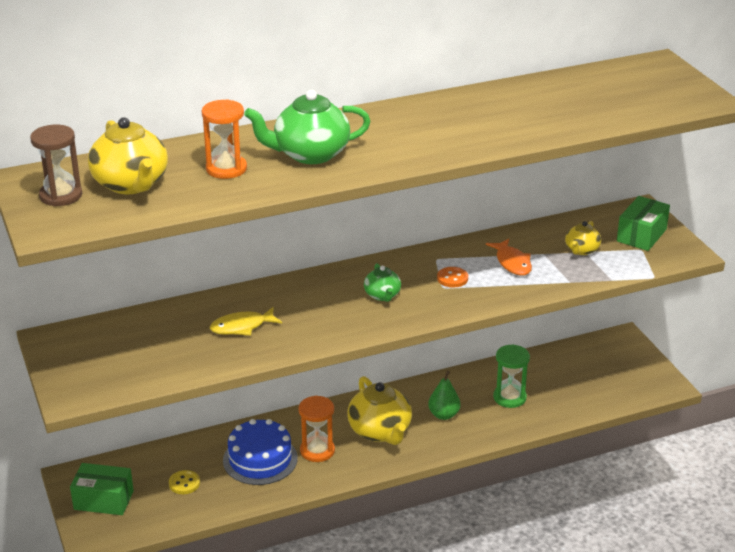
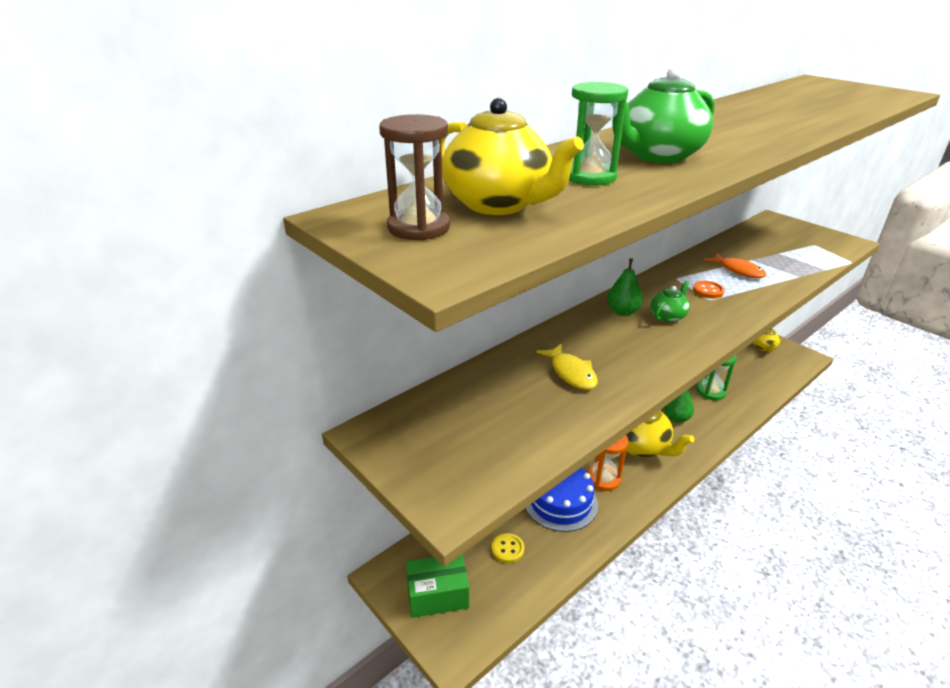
camera: 20 degrees left, 0 degrees up
orange hourglass [202,99,247,179] -> green hourglass [569,82,628,186]
yellow fish [210,307,282,336] -> yellow fish turned 75 degrees counterclockwise [536,344,598,390]
green teapot [364,263,401,302] -> green teapot turned 105 degrees counterclockwise [651,281,690,322]
yellow teapot [565,221,601,255] -> yellow teapot moved to [753,329,780,352]
green box [617,196,670,251] -> none
none -> green pear [607,258,643,316]

